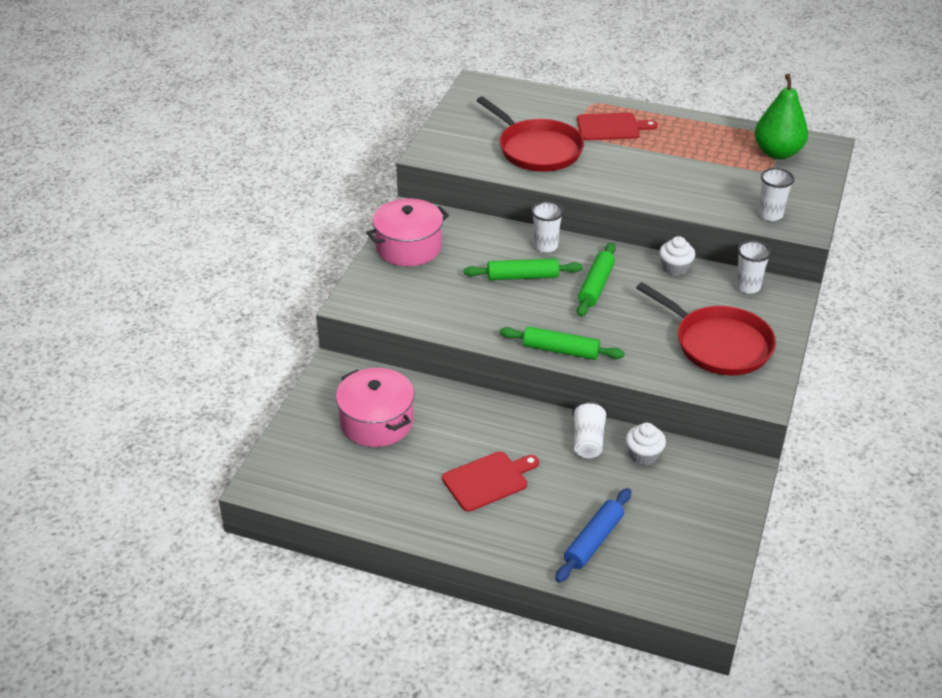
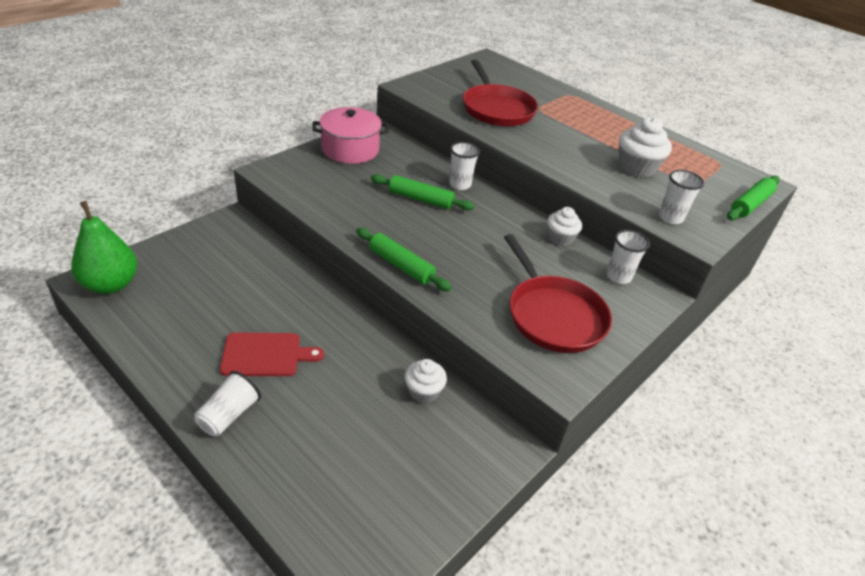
camera: 20 degrees right, 0 degrees up
pink pot [336,368,414,447] -> none
blue rolling pin [555,488,631,582] -> none
white cup [572,401,608,458] -> white cup moved to [194,371,261,436]
red cutting board [577,113,658,140] -> none
green rolling pin [577,243,616,317] -> green rolling pin moved to [727,175,780,221]
green pear [755,74,808,159] -> green pear moved to [71,201,137,294]
none -> white cupcake [619,117,672,177]

